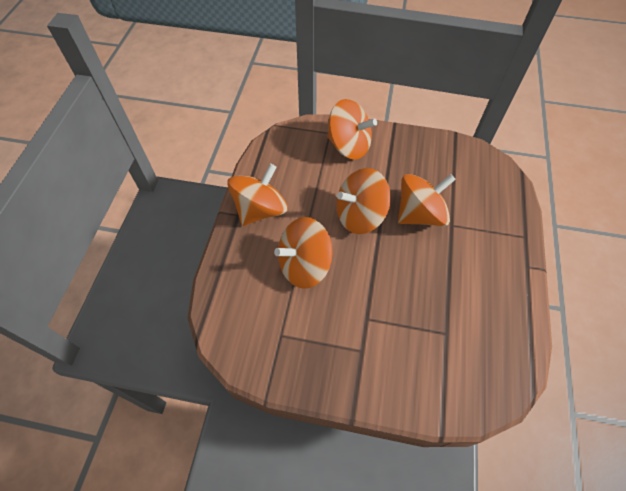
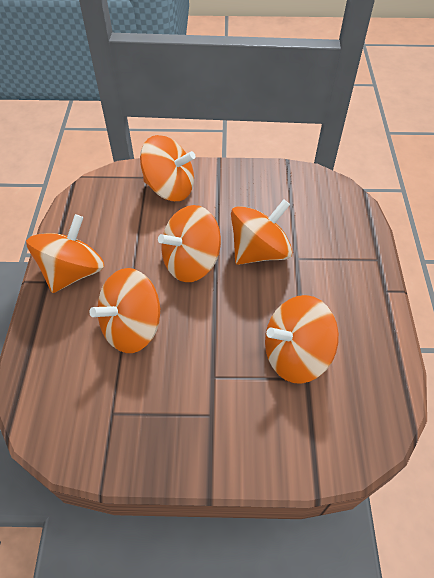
camera: 10 degrees left, 5 degrees down
none -> orange spinning top [265,295,339,384]

